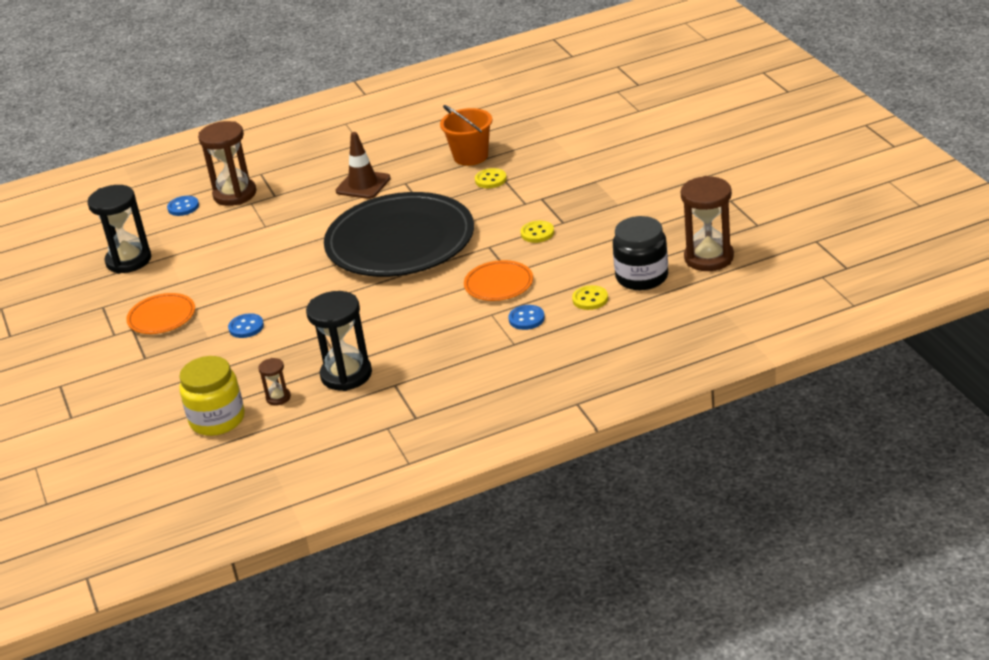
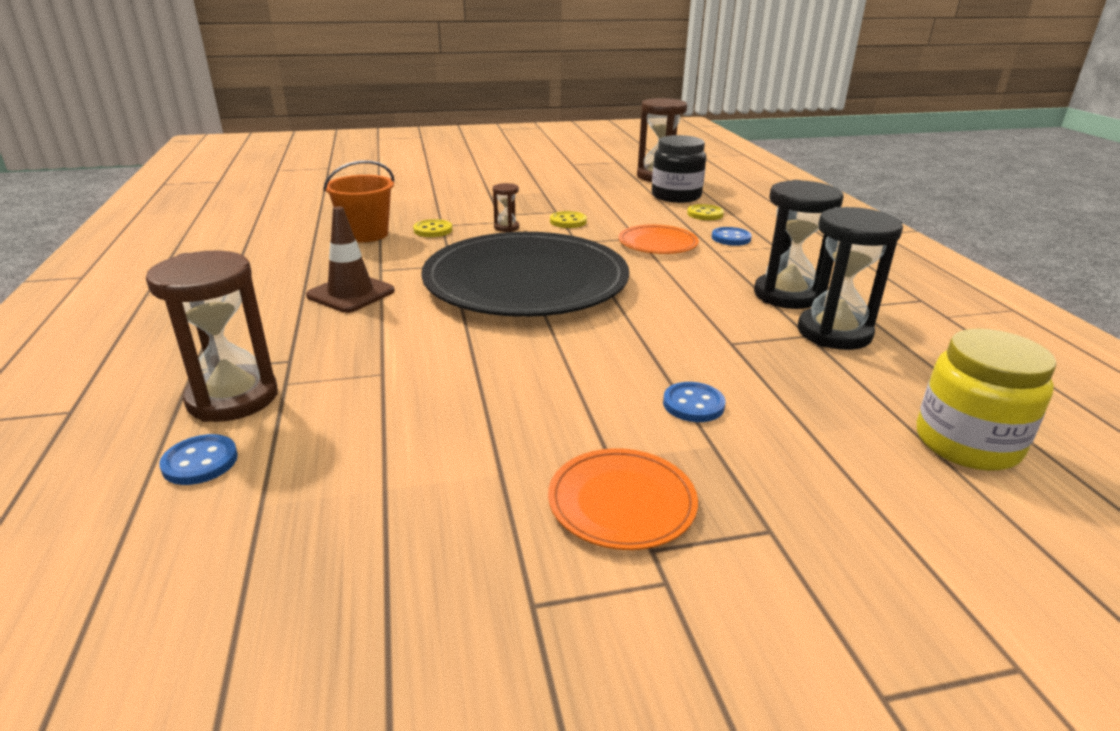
camera: 85 degrees left, 5 degrees down
black hourglass [87,185,152,274] -> black hourglass moved to [754,180,844,309]
brown hourglass [258,358,291,405] -> brown hourglass moved to [493,183,519,232]

